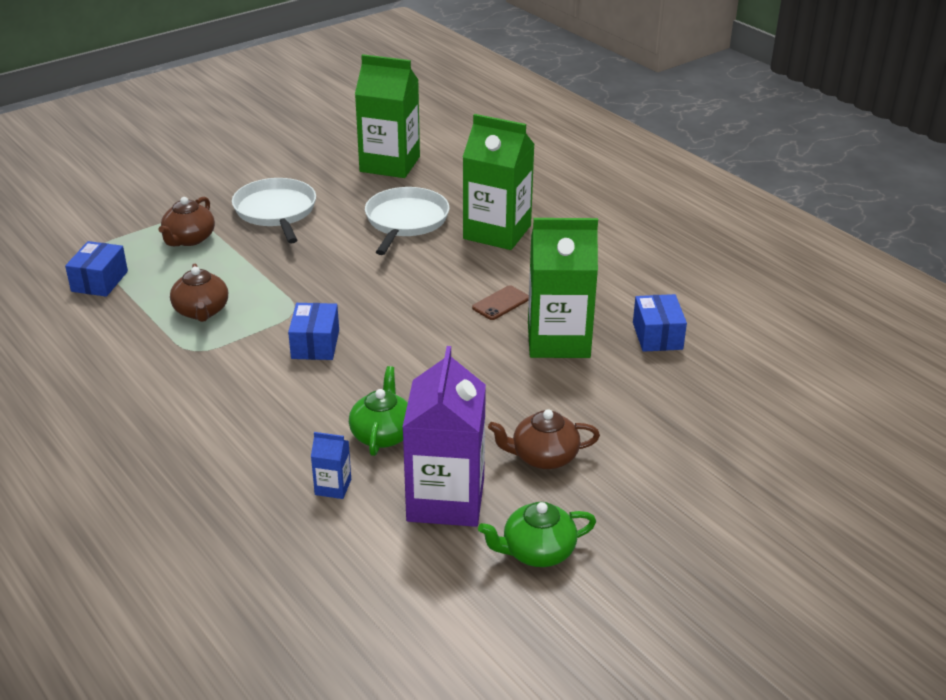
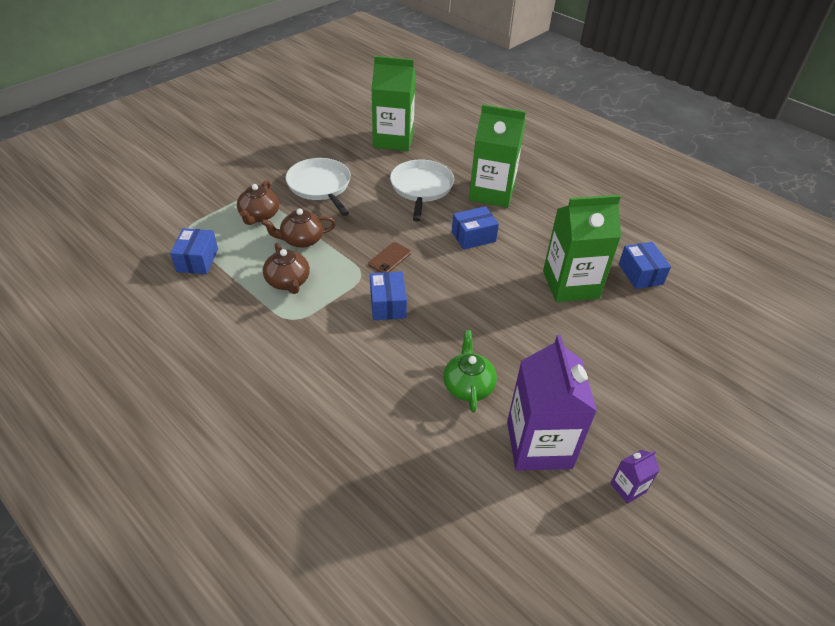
camera: 10 degrees left, 10 degrees up
blue carton [311,432,351,499] -> none
brown phone [472,285,529,320] -> brown phone moved to [368,242,411,273]
green teapot [478,502,596,567] -> purple carton [610,450,660,504]
brown teapot [488,409,600,469] -> brown teapot moved to [261,208,336,248]
none -> blue box [452,206,499,250]

